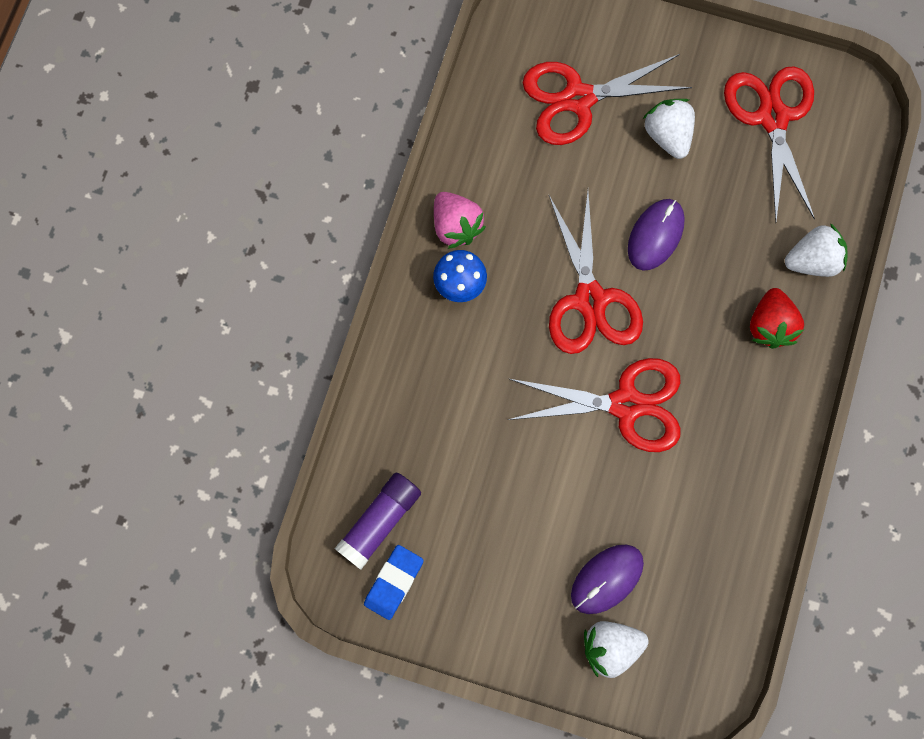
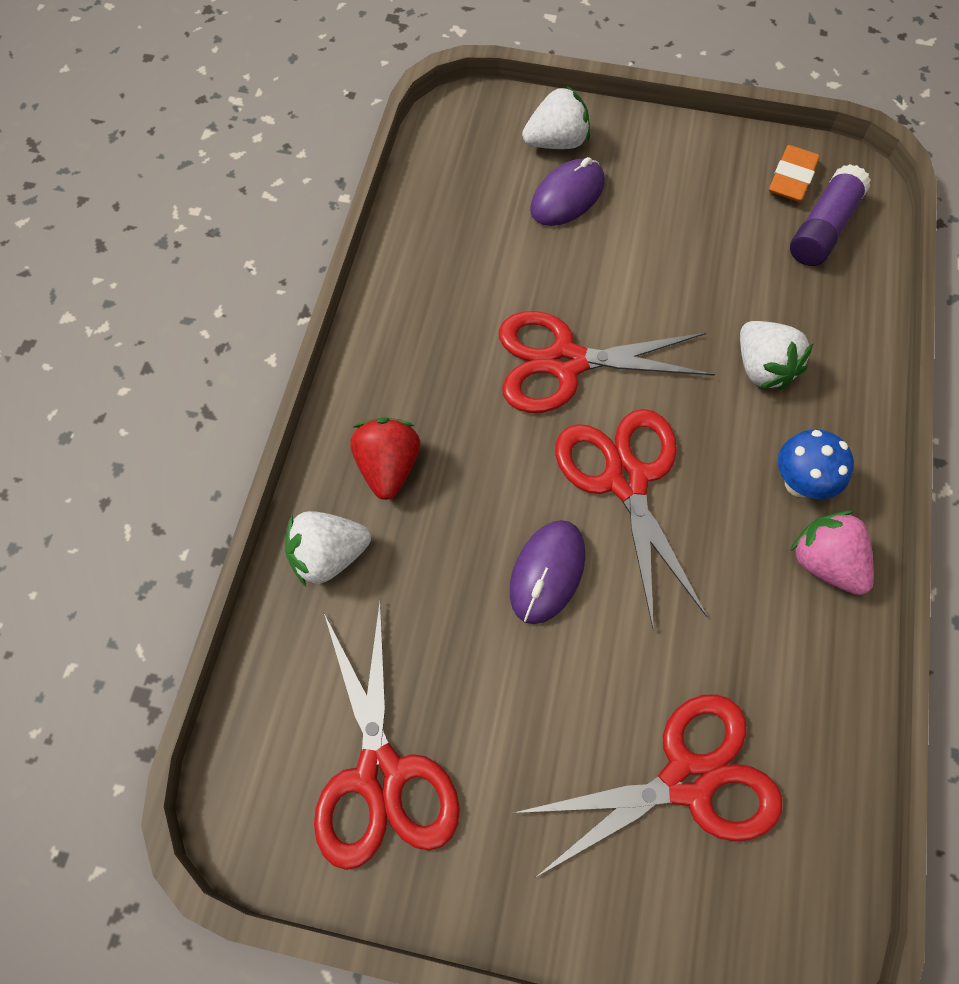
camera: 175 degrees right, 10 degrees down
blue eraser [364,545,424,620] -> orange eraser [769,145,820,202]
white strawberry [643,99,695,159] -> white strawberry moved to [740,321,814,390]

